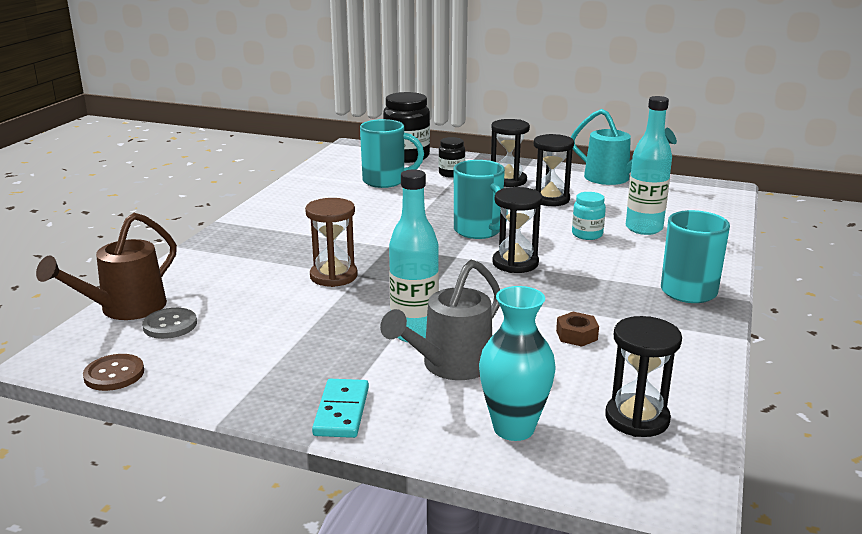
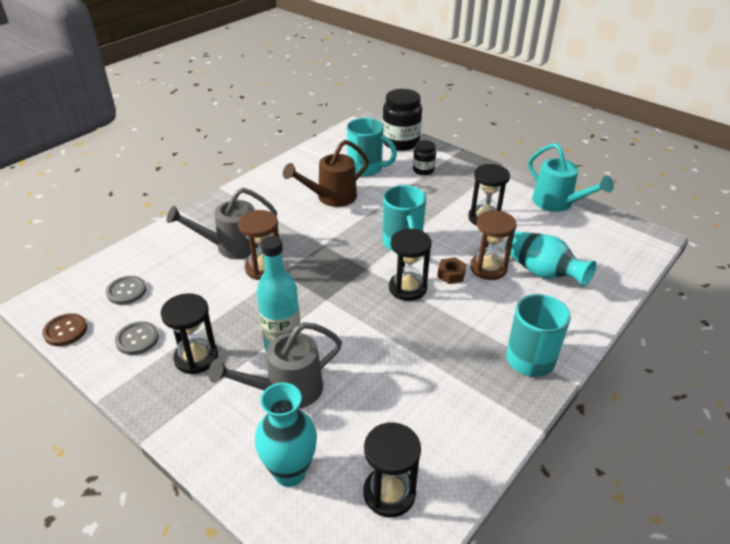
camera: 20 degrees right, 15 degrees up
brown watering can [36,213,177,320] -> brown watering can moved to [283,140,369,207]
turquoise domino [312,379,369,438] -> none
black hourglass [491,119,530,187] -> black hourglass moved to [161,293,218,374]
brown nut [556,312,599,347] -> brown nut moved to [437,257,466,284]
turquoise jar [572,192,606,240] -> brown hourglass [470,210,517,280]
turquoise bottle [626,96,672,235] -> turquoise vase [505,231,596,287]
none -> grey button [115,321,159,355]
none -> grey watering can [166,188,277,259]

